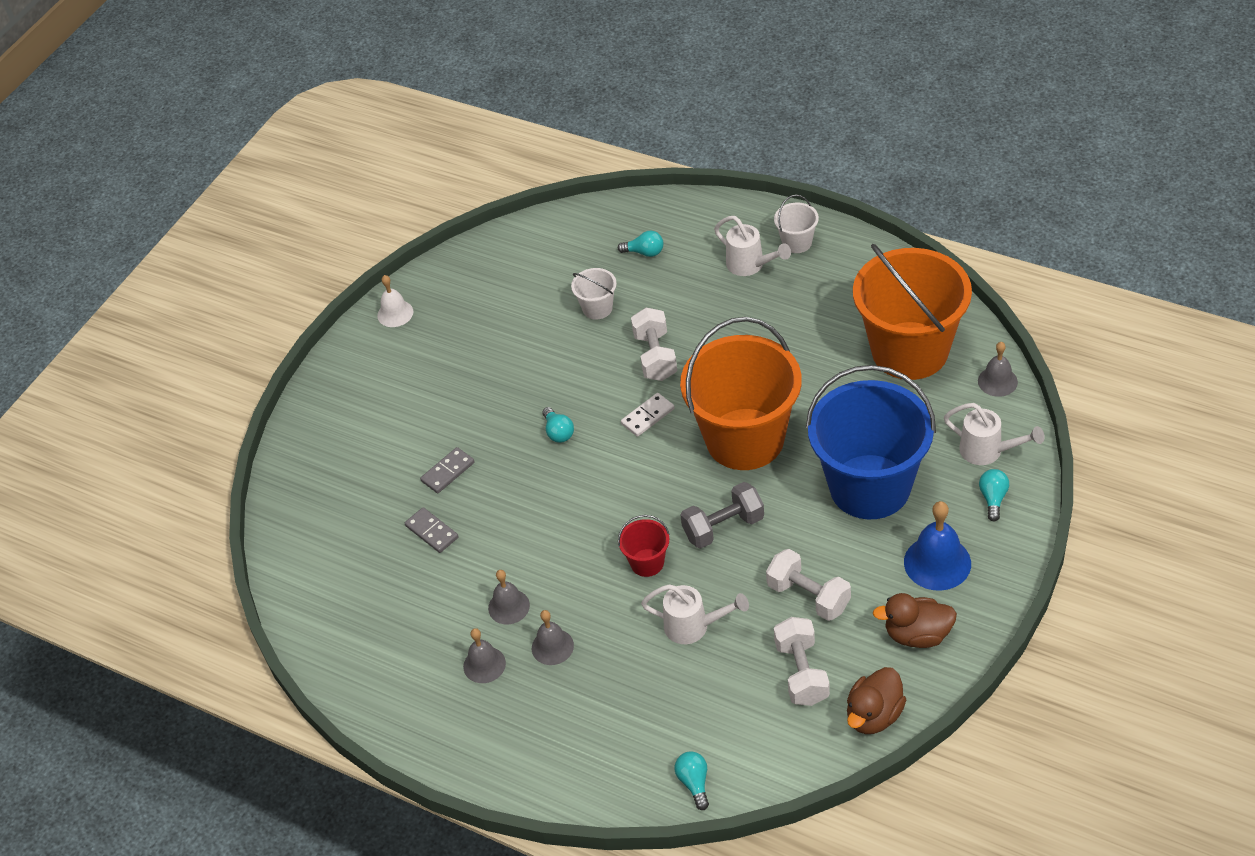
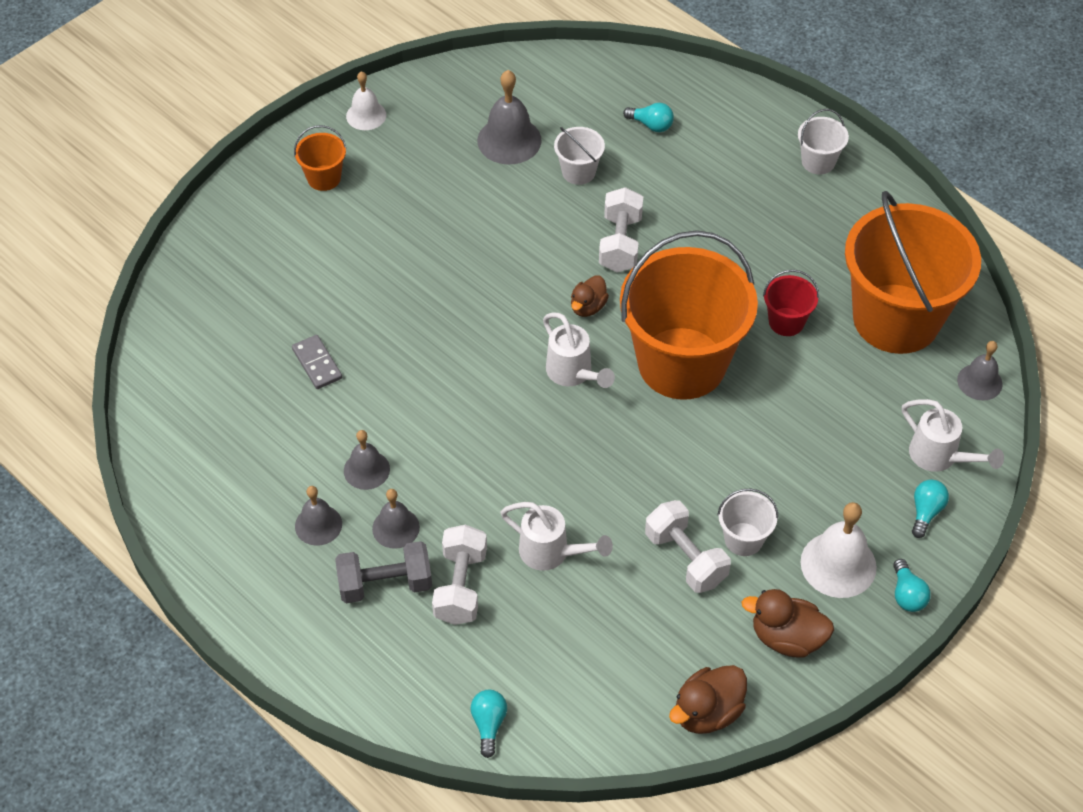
camera: 10 degrees right, 5 degrees up
grey domino [420,447,474,493] -> none
turquoise light bulb [543,407,574,443] -> turquoise light bulb moved to [893,559,931,612]
red bucket [618,515,670,577] -> red bucket moved to [763,270,819,336]
white domino [621,393,675,437] -> brown duck [571,275,609,317]
grey dumbbell [681,482,764,548] -> grey dumbbell moved to [335,541,432,603]
white watering can [714,216,791,276] -> white watering can moved to [543,312,615,388]
white dumbbell [774,617,830,706] -> white dumbbell moved to [432,524,487,625]
blue bucket [806,365,936,519] -> none
blue bell [904,501,971,591] -> white bell [801,502,877,598]
none -> orange bucket [294,125,346,191]
none -> grey bell [477,70,541,164]
none -> white bucket [717,489,778,556]

